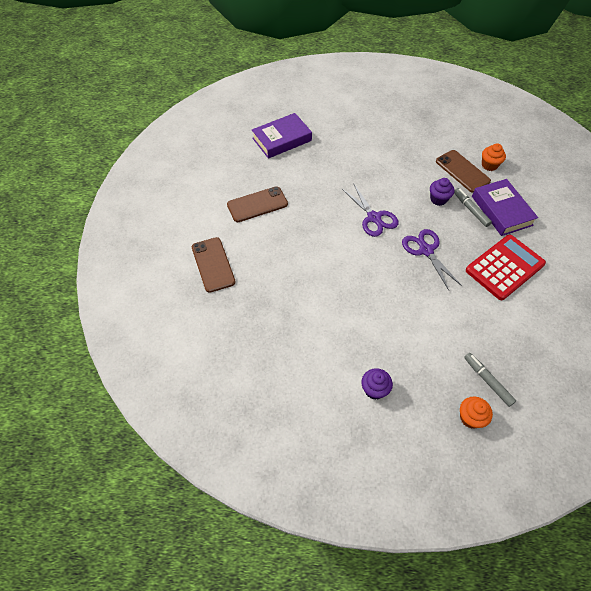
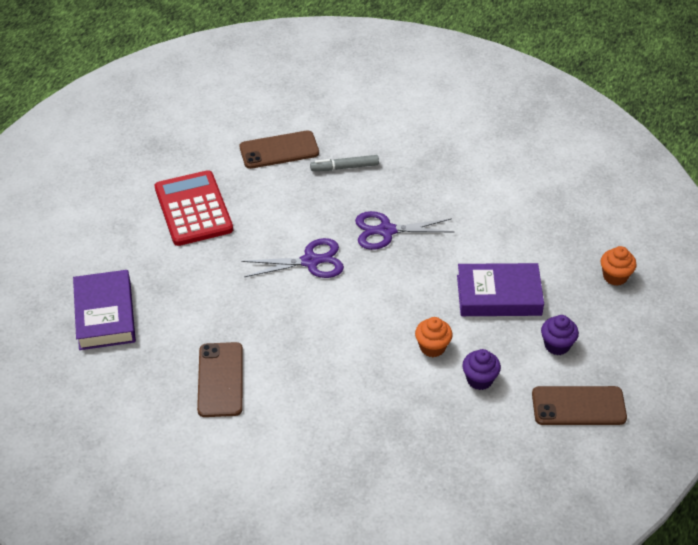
camera: 70 degrees left, 10 degrees down
brown phone [192,237,236,293] -> brown phone moved to [532,386,627,425]
purple cupcake [430,178,455,206] -> purple cupcake moved to [462,349,501,390]
grey marker [464,353,516,407] -> none
red calculator [466,235,546,300] -> red calculator moved to [155,170,233,246]
purple book [472,179,538,236] -> purple book moved to [457,263,544,316]
orange cupcake [482,143,506,171] -> orange cupcake moved to [415,317,453,357]

